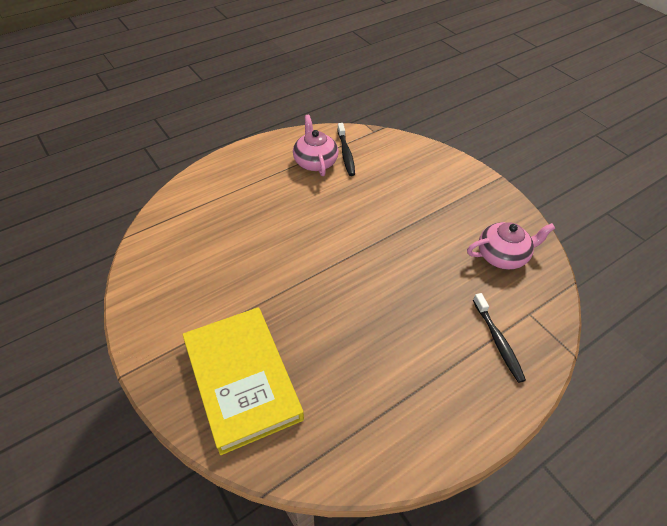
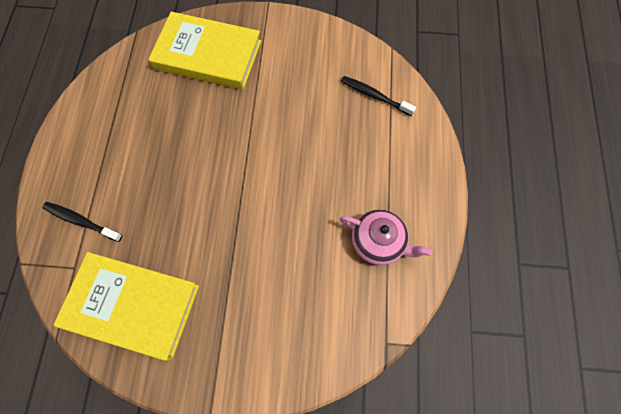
camera: 130 degrees right, 20 degrees up
black toothbrush [337,123,355,176] -> black toothbrush moved to [341,76,416,116]
pink teapot [467,222,555,270] -> yellow book [54,252,199,361]

